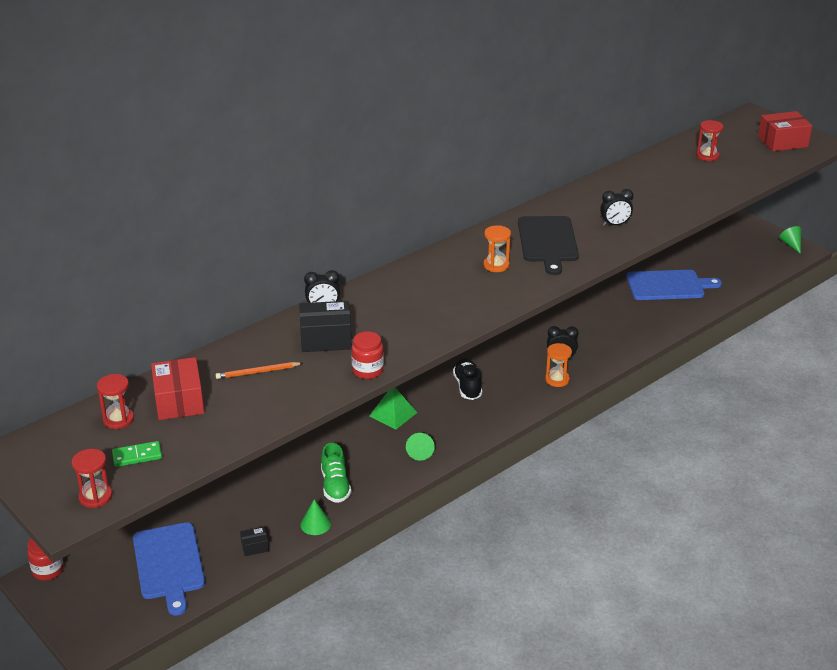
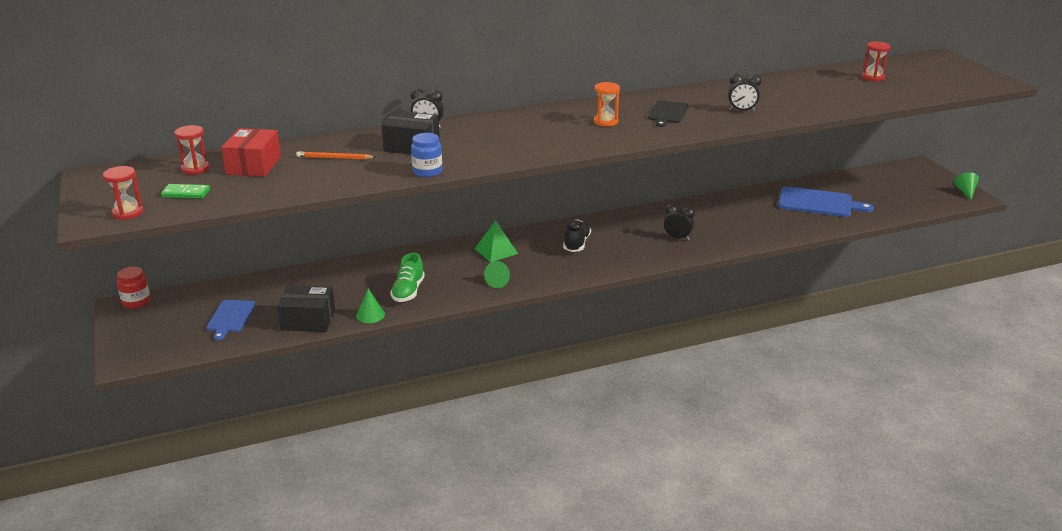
camera: 20 degrees right, 5 degrees down
blue cutting board [133,522,205,616] -> blue cutting board [206,300,256,340], size x0.62
black box [240,527,269,556] -> black box [277,285,335,332], size x2.04
red jar [351,331,384,379] -> blue jar [411,133,442,177]
black cutting board [518,216,579,275] -> black cutting board [648,100,689,127], size x0.62
orange hourglass [545,343,572,387] -> none
red box [758,111,812,151] -> none

